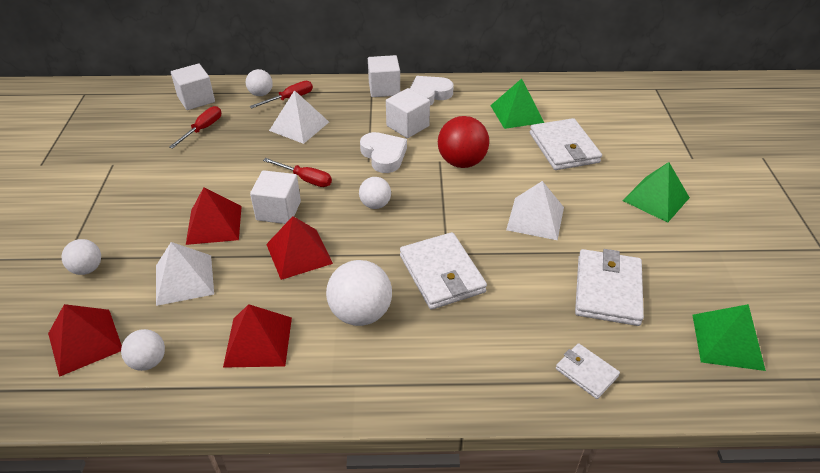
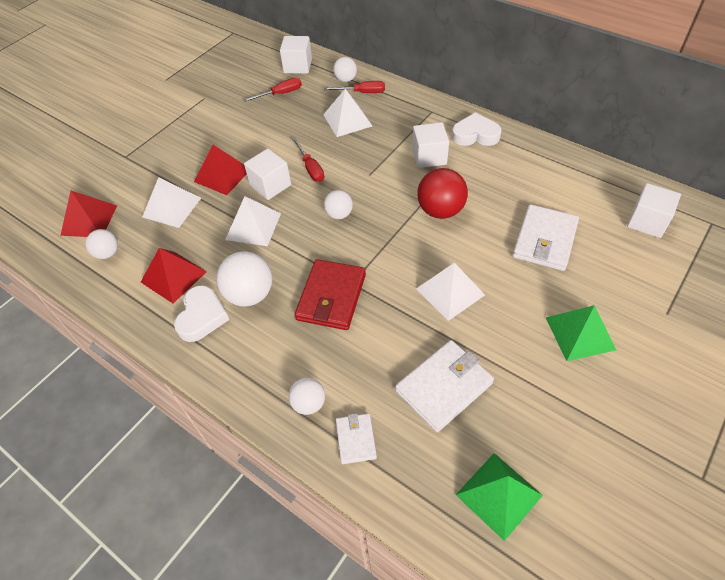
camera: 40 degrees right, 10 degrees up
white ball [62,239,101,275] -> white ball moved to [289,378,325,415]
red pyramid [266,216,333,280] -> white pyramid [225,196,281,246]
white heart [360,132,407,173] -> white heart moved to [174,285,229,342]
white cube [368,55,400,97] -> white cube moved to [627,183,681,238]
white wallet [400,232,487,310] -> red wallet [295,259,366,330]
green pyramid [490,78,544,129] -> none

